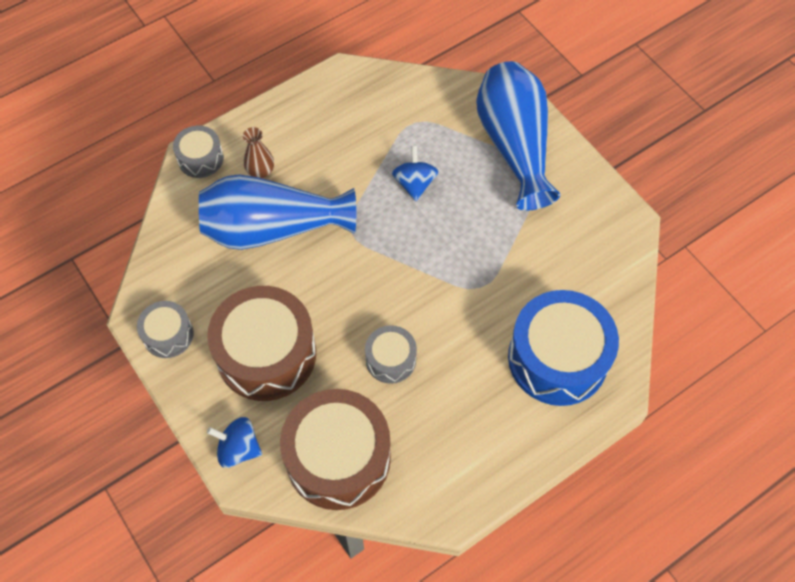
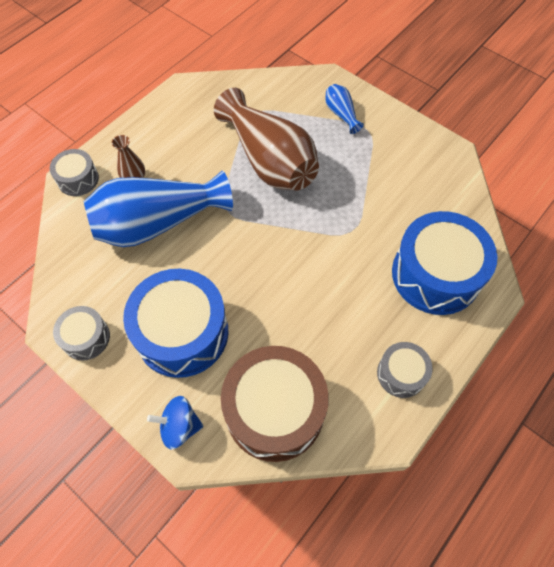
camera: 15 degrees left, 0 degrees up
brown drum [207,286,316,401] -> blue drum [123,269,228,378]
grey drum [365,325,417,384] -> grey drum moved to [377,342,433,398]
blue spinning top [392,146,439,201] -> brown vase [214,88,319,190]
blue vase [476,61,561,211] -> blue vase [325,84,364,134], size x0.43

